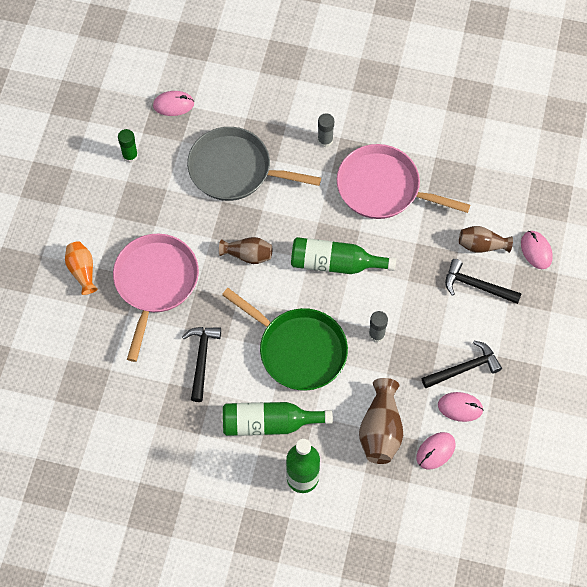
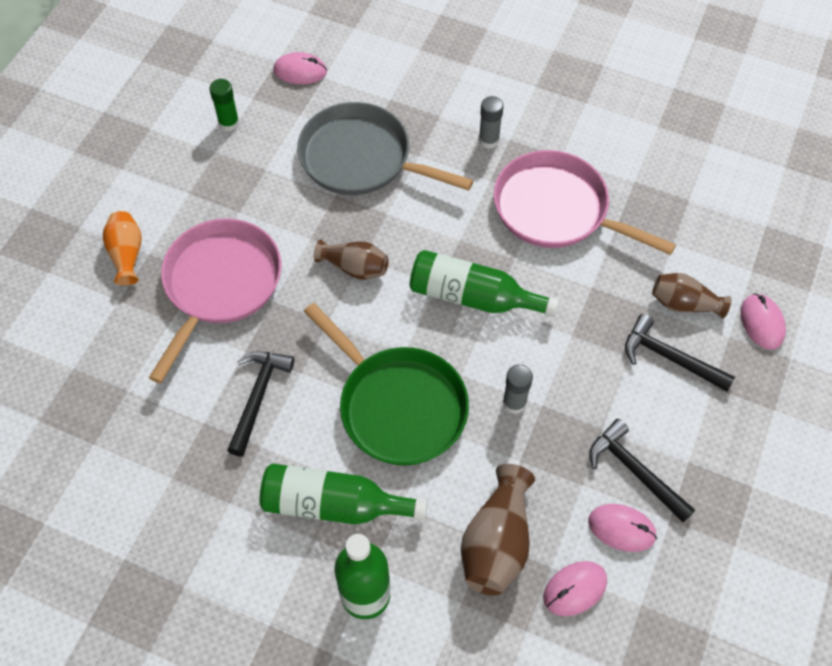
camera: 10 degrees right, 5 degrees down
black hammer [422,341,502,388] -> black hammer turned 120 degrees counterclockwise [589,419,695,522]

